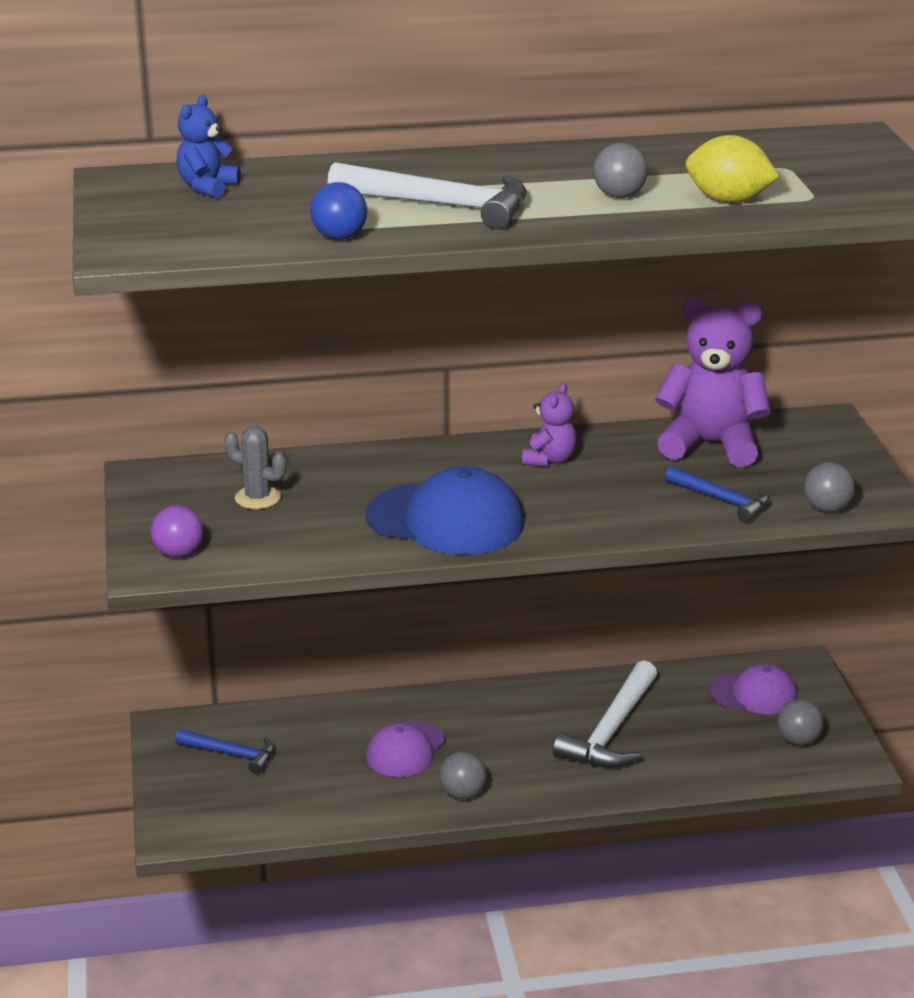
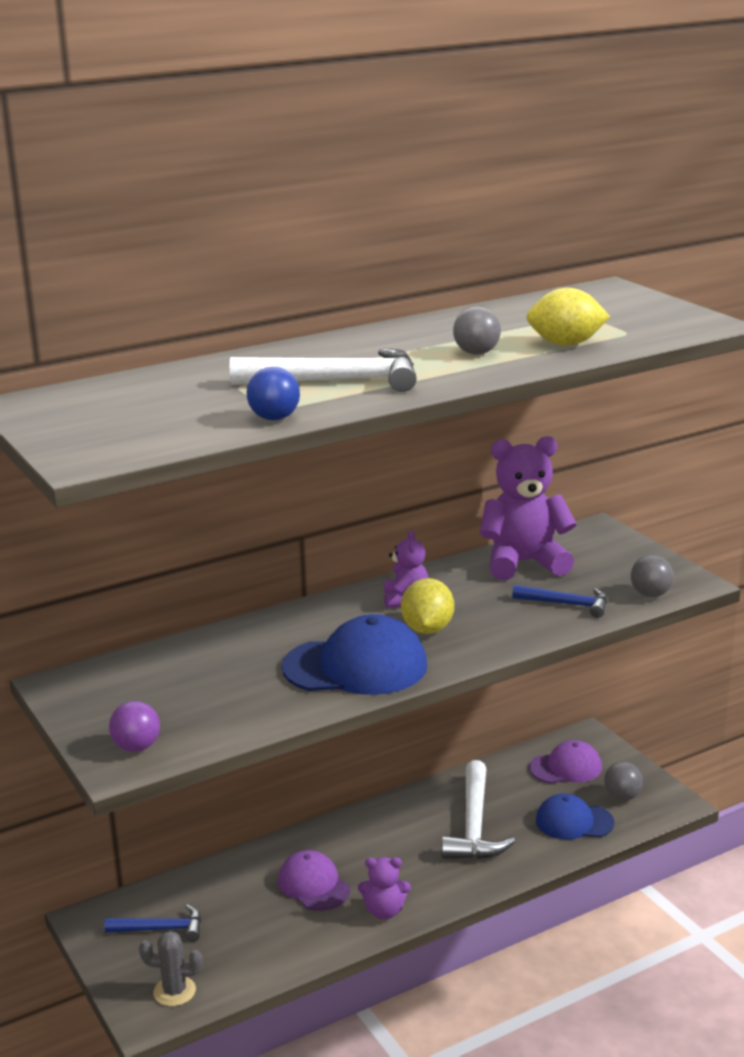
camera: 20 degrees left, 5 degrees down
blue teddy bear [176,95,241,198] -> none
grey cactus [224,426,286,509] -> grey cactus moved to [139,931,203,1006]
purple cap [366,721,445,777] -> purple cap turned 135 degrees clockwise [278,850,350,911]
grey ball [439,752,487,799] -> purple teddy bear [358,857,411,919]
none -> yellow lemon [401,578,454,634]
none -> blue cap [536,794,615,840]

